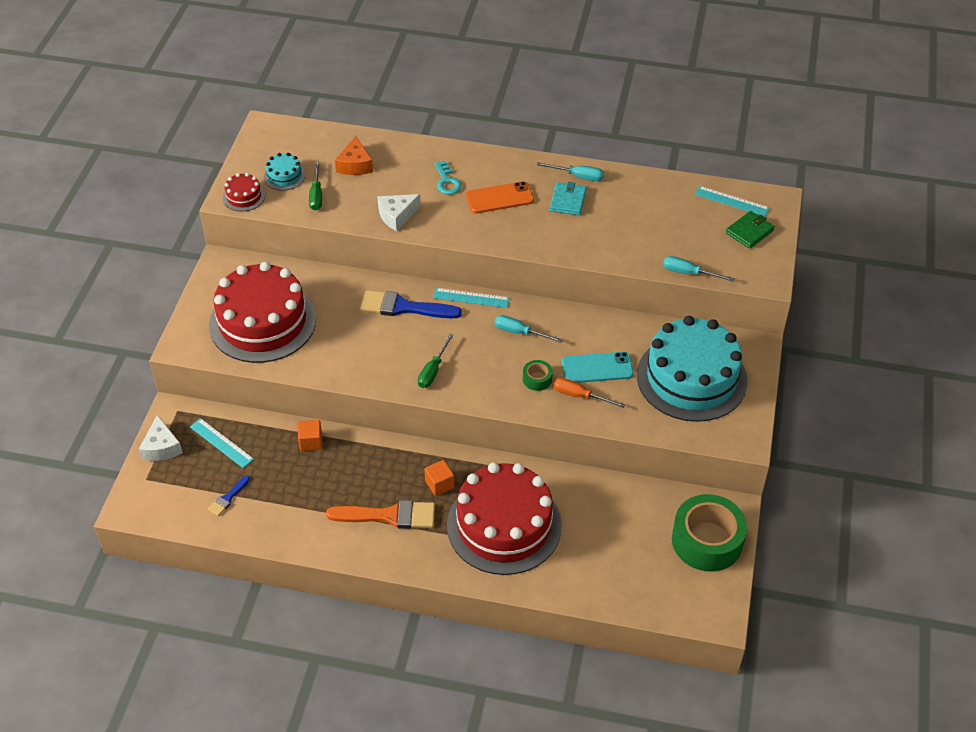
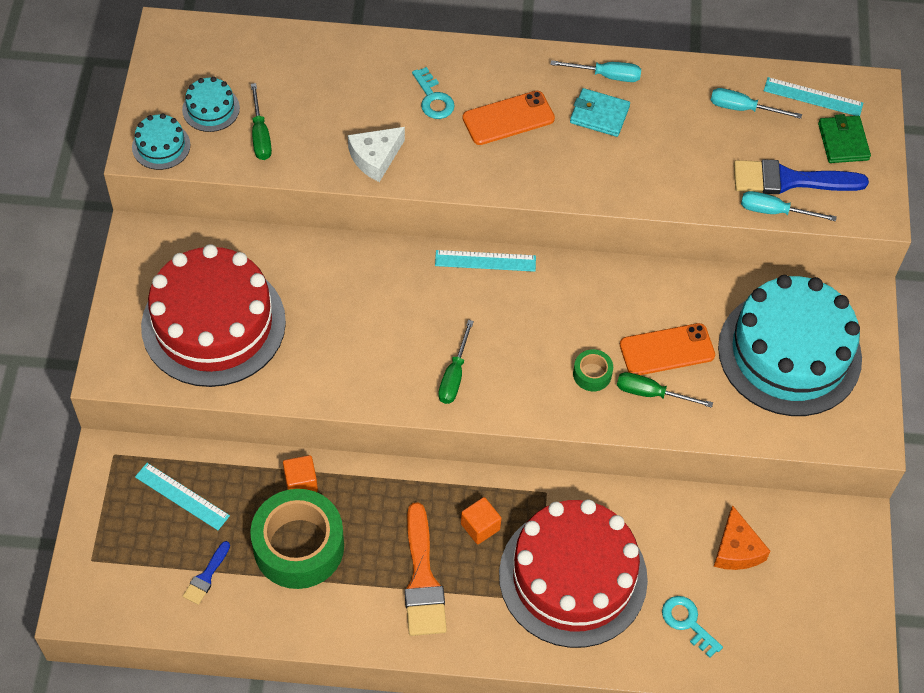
camera: 10 degrees left, 10 degrees up
white cheese [139,415,183,461] -> none
red cake [223,173,265,211] -> turquoise cake [132,113,190,170]
orange brush [326,500,435,529] -> orange brush turned 90 degrees clockwise [404,502,447,636]
orange cheese [335,136,373,175] -> orange cheese moved to [714,505,771,570]
blue brush [360,290,462,318] -> blue brush moved to [734,159,869,194]
turquoise screwdriver [494,315,563,343] -> turquoise screwdriver moved to [710,88,802,119]
turquoise wallet [550,182,587,215] -> turquoise wallet turned 75 degrees counterclockwise [570,88,630,137]
orange screwdriver [554,378,625,408] -> green screwdriver [617,372,713,408]
turquoise phone [562,352,634,383] -> orange phone [620,323,715,375]
green tape [672,494,747,571] -> green tape moved to [250,489,344,589]
green wallet [726,211,775,249] -> green wallet turned 45 degrees counterclockwise [818,114,871,163]
none -> turquoise key [662,596,723,658]

